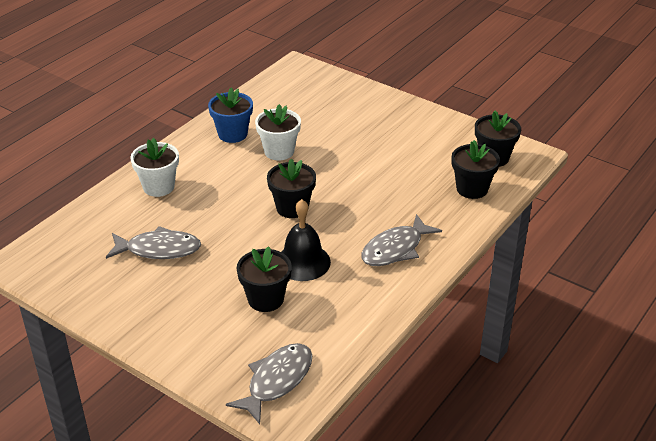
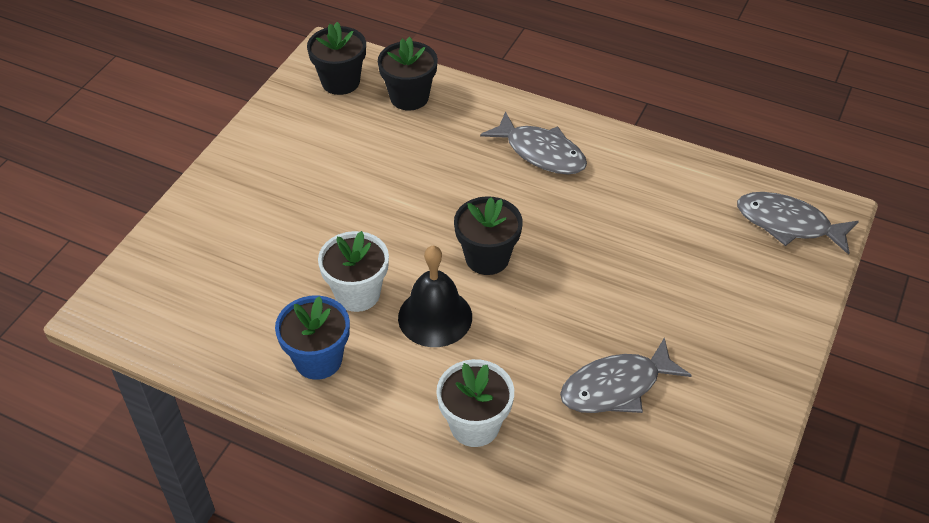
camera: 100 degrees left, 10 degrees up
grey fish [106,226,201,259] -> grey fish turned 105 degrees counterclockwise [560,337,692,413]
black flower pot [237,246,292,312] -> none
black bell [282,199,331,281] -> black bell moved to [398,246,472,347]

